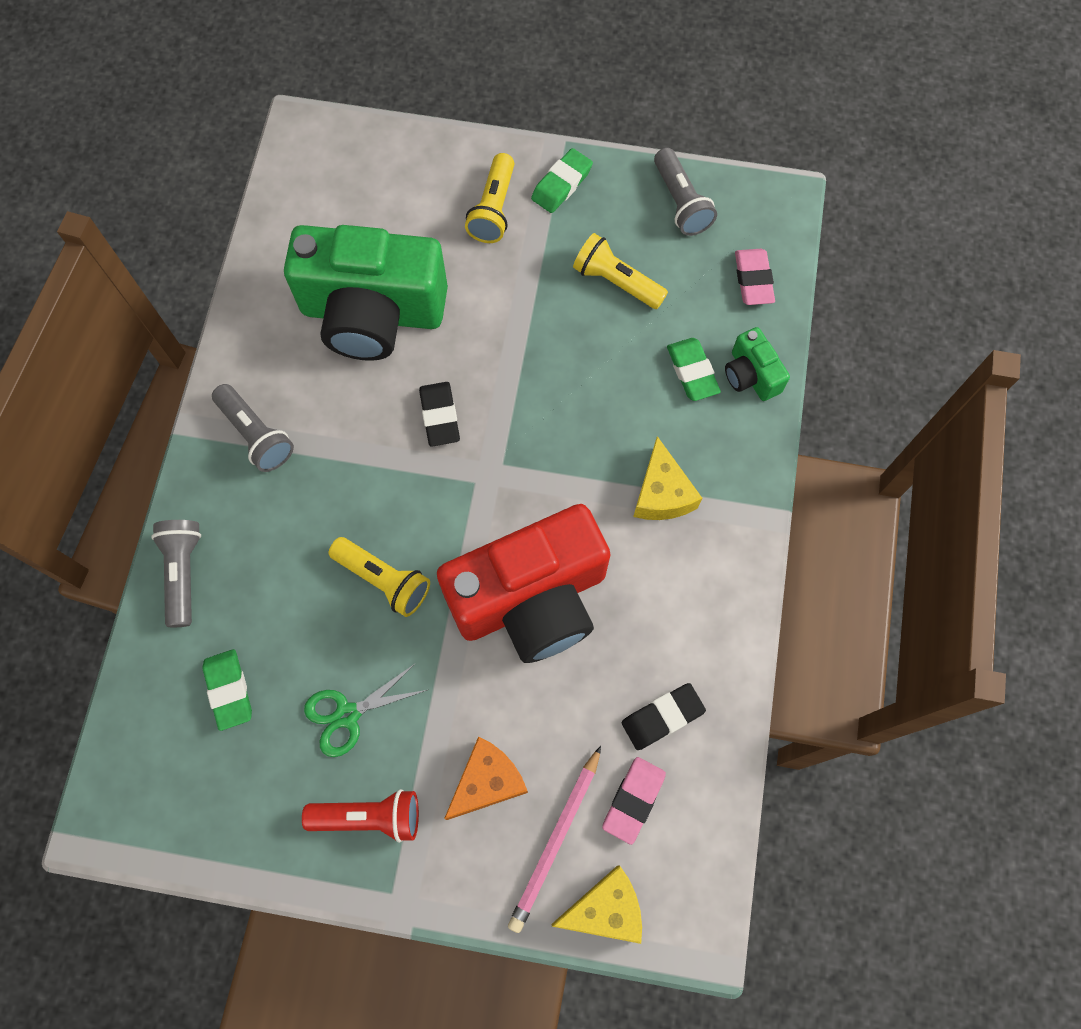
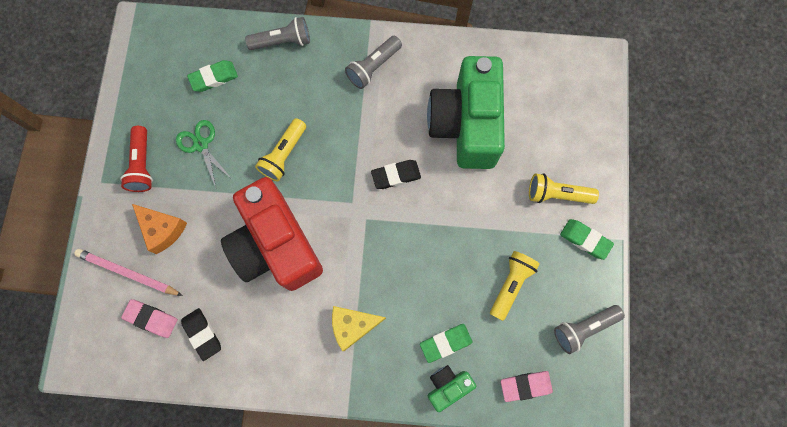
camera: 85 degrees right, 5 degrees up
yellow cheese [552,865,642,944] -> none

